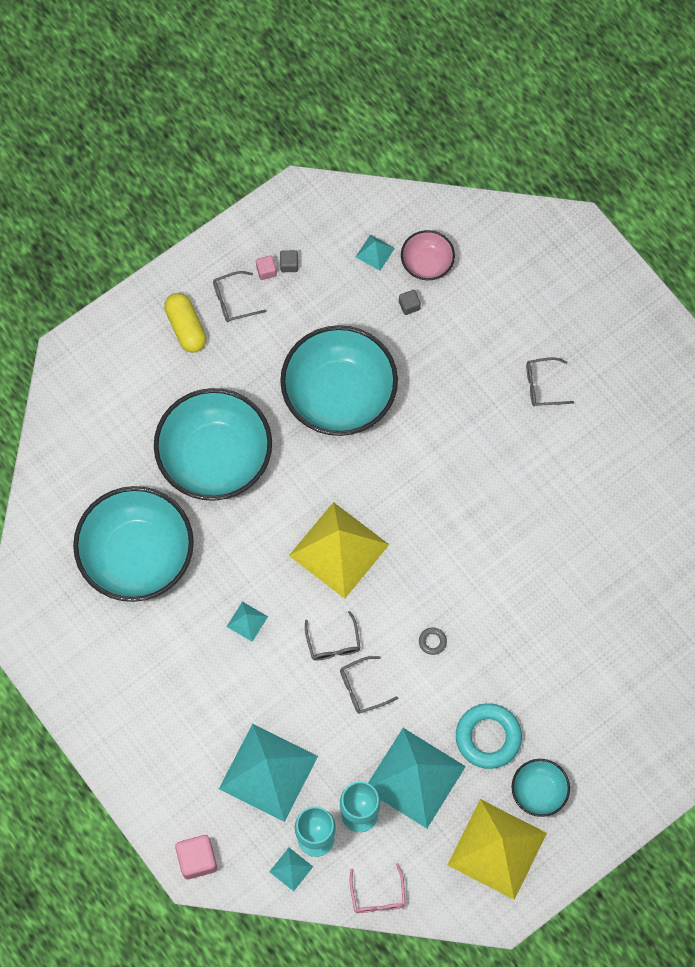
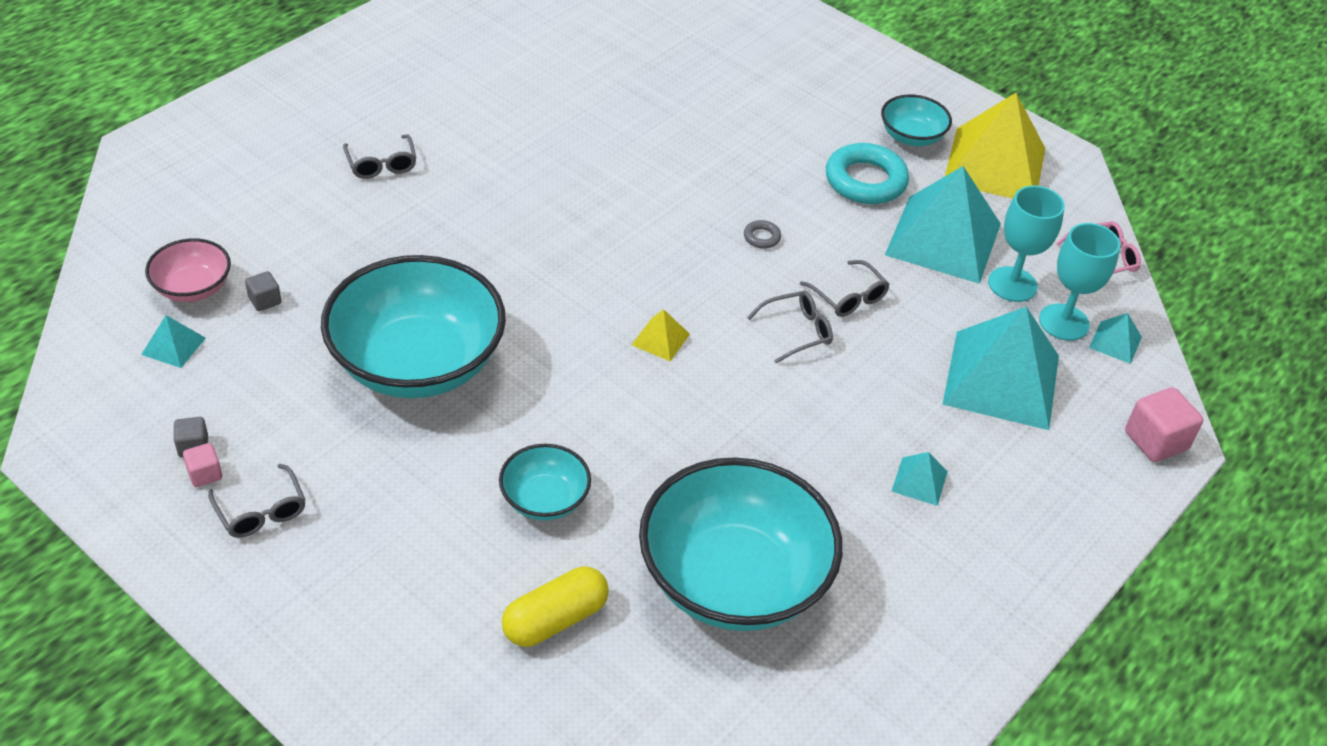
camera: 105 degrees left, 25 degrees down
turquoise bowl [154,388,272,501] -> turquoise bowl [499,444,591,521], size x0.48
yellow capsule [164,293,206,353] -> yellow capsule moved to [502,567,609,647]
turquoise pyramid [226,601,268,642] -> turquoise pyramid moved to [891,452,948,506]
yellow pyramid [289,502,389,599] -> yellow pyramid [632,309,690,361], size x0.42

